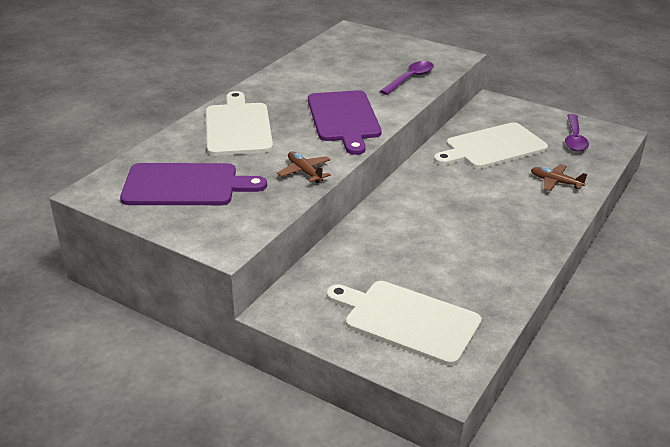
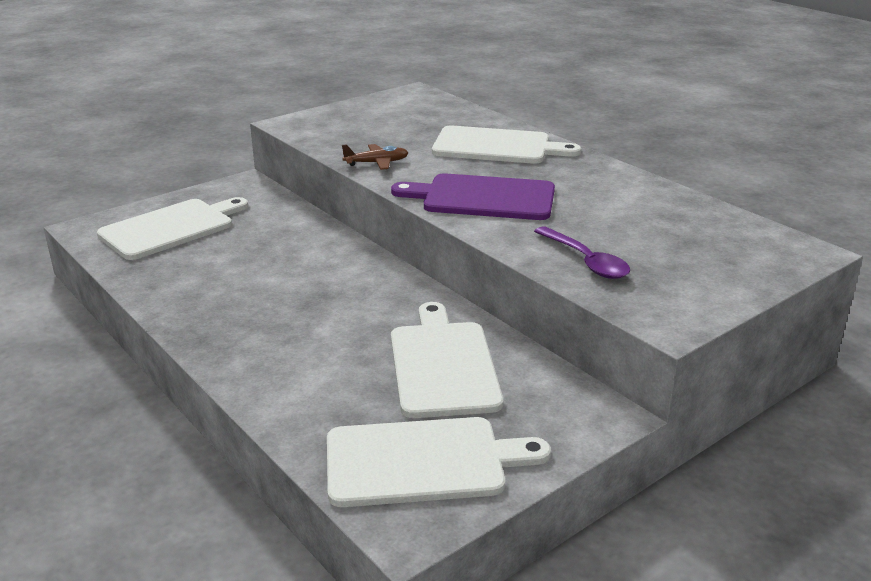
camera: 110 degrees right, 5 degrees down
purple cutting board [120,163,267,205] -> none
brown plane [531,164,587,191] -> none
purple spoon [565,114,589,152] -> white cutting board [327,417,551,507]

